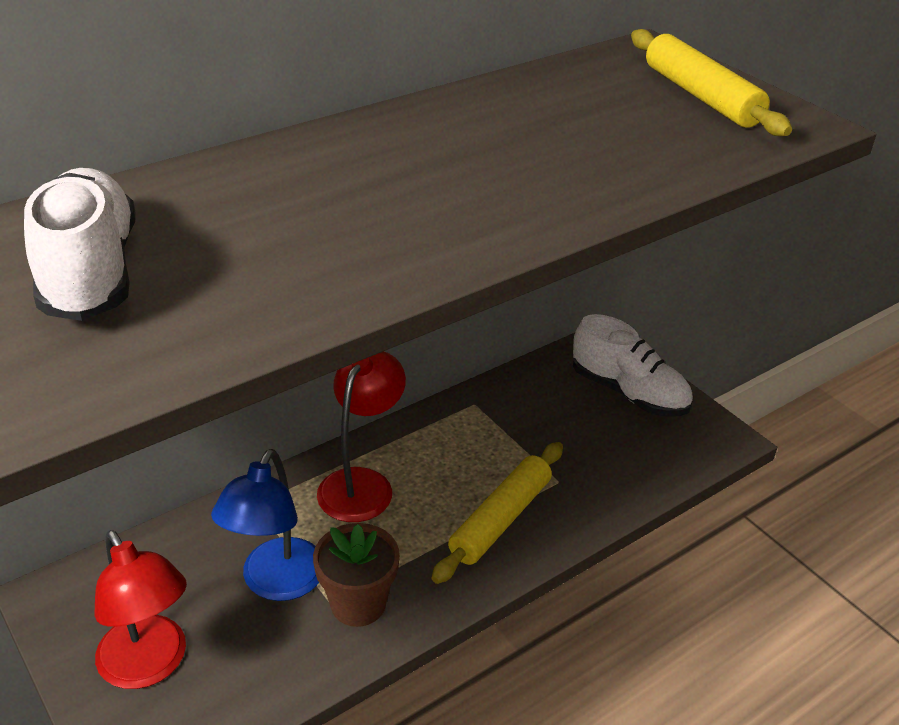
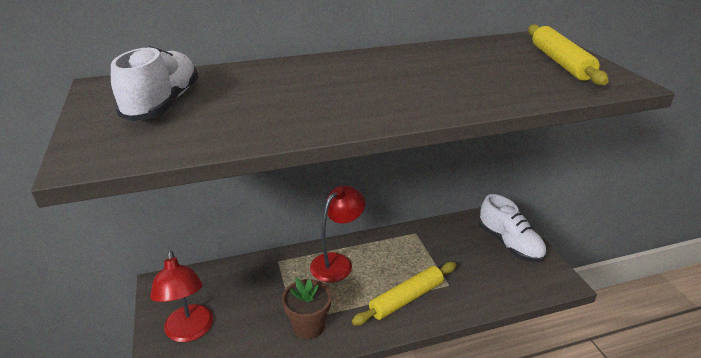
camera: 20 degrees right, 5 degrees down
blue lamp [211,449,319,601] -> none

